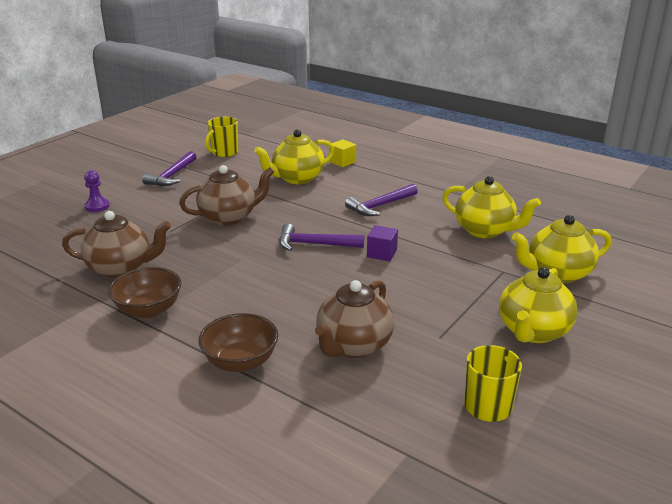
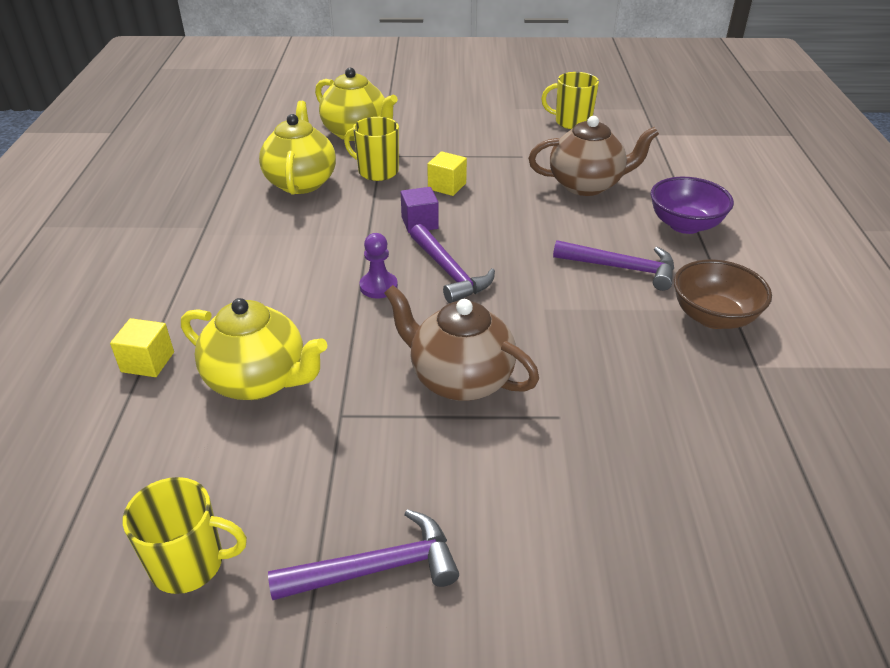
camera: 125 degrees left, 10 degrees up
brown teapot [62,211,171,278] -> none
purple pawn [84,170,110,212] -> purple pawn moved to [359,233,398,298]
brown bowl [198,313,278,372] -> purple bowl [651,177,734,234]
purple hammer [345,184,418,216] -> purple hammer moved to [553,240,674,291]
yellow teapot [499,267,578,343] -> none
none -> yellow mug [344,117,399,181]
none -> yellow cube [427,151,467,196]

